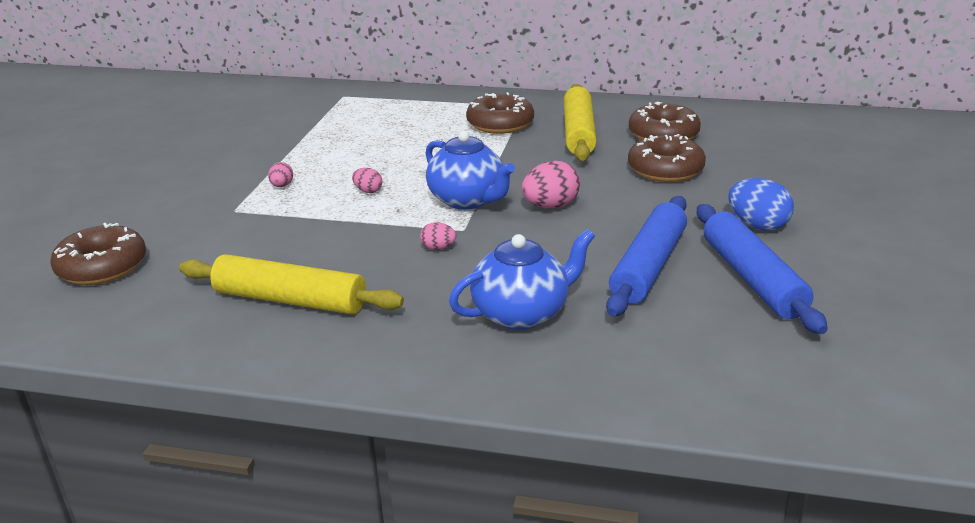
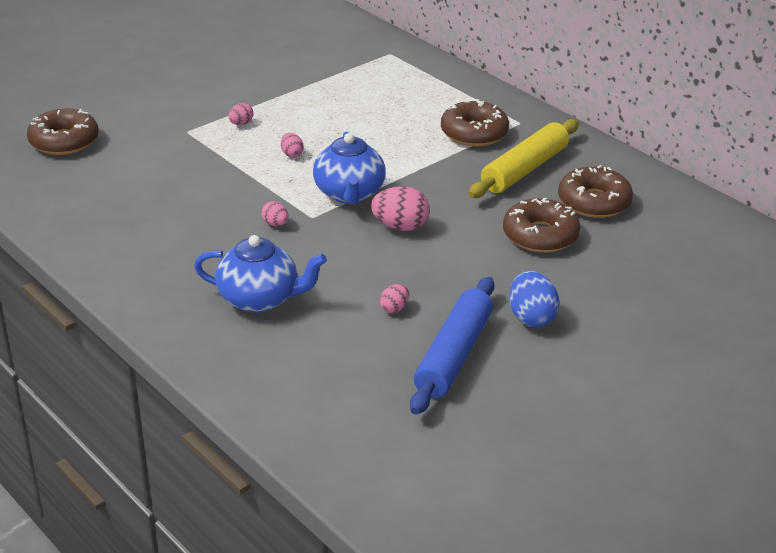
camera: 35 degrees right, 5 degrees up
yellow rolling pin [179,254,404,315] -> none
blue rolling pin [606,196,687,317] -> pink egg [380,284,409,313]

